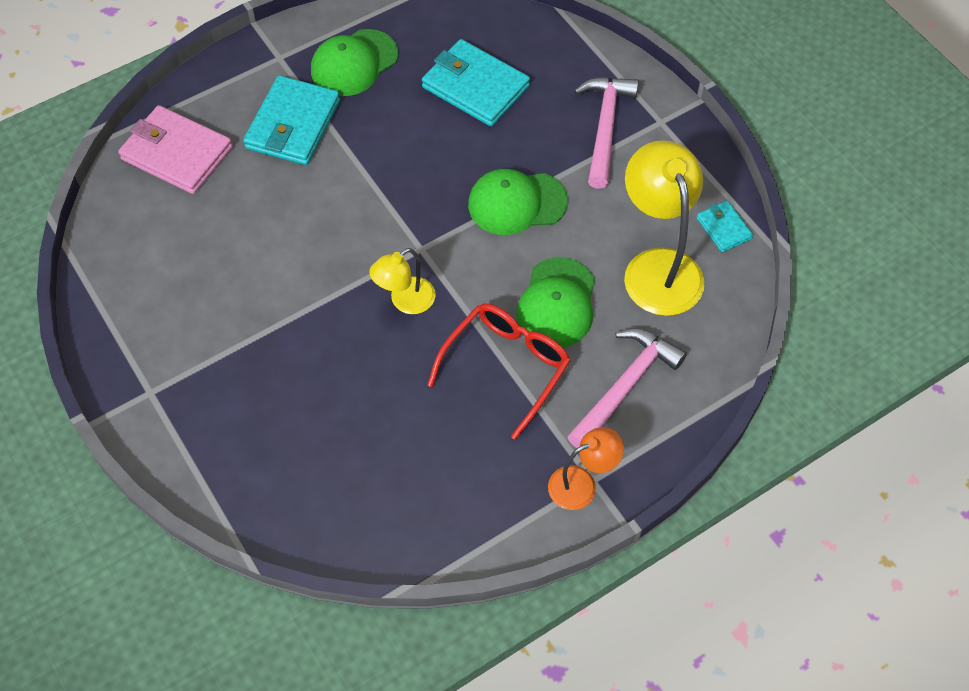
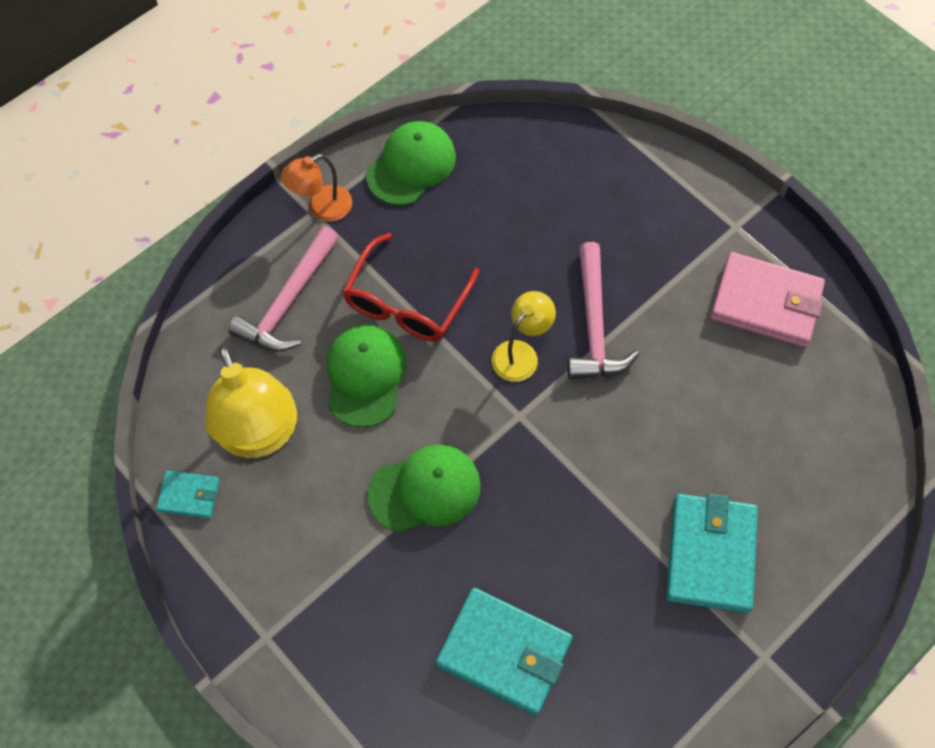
camera: 170 degrees right, 5 degrees up
pink wallet [118,105,233,194] -> pink wallet moved to [710,252,825,347]
green cap [311,29,398,96] -> green cap moved to [366,121,456,205]
pink hammer [574,77,639,189] -> pink hammer moved to [567,242,639,379]
turquoise wallet [697,201,753,252] -> turquoise wallet turned 45 degrees counterclockwise [156,471,220,518]

